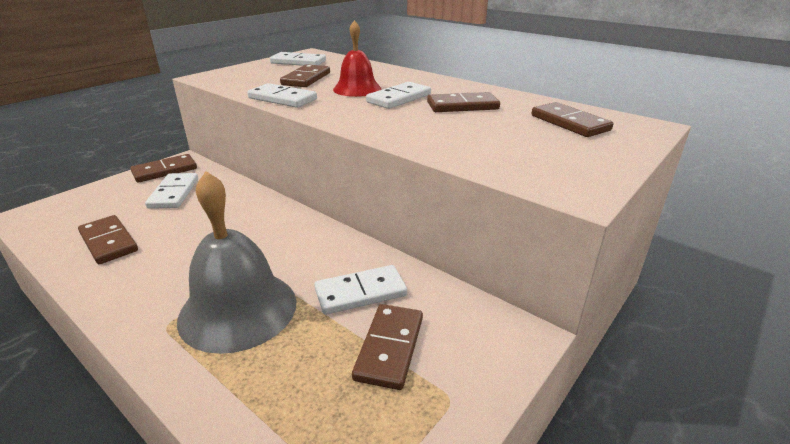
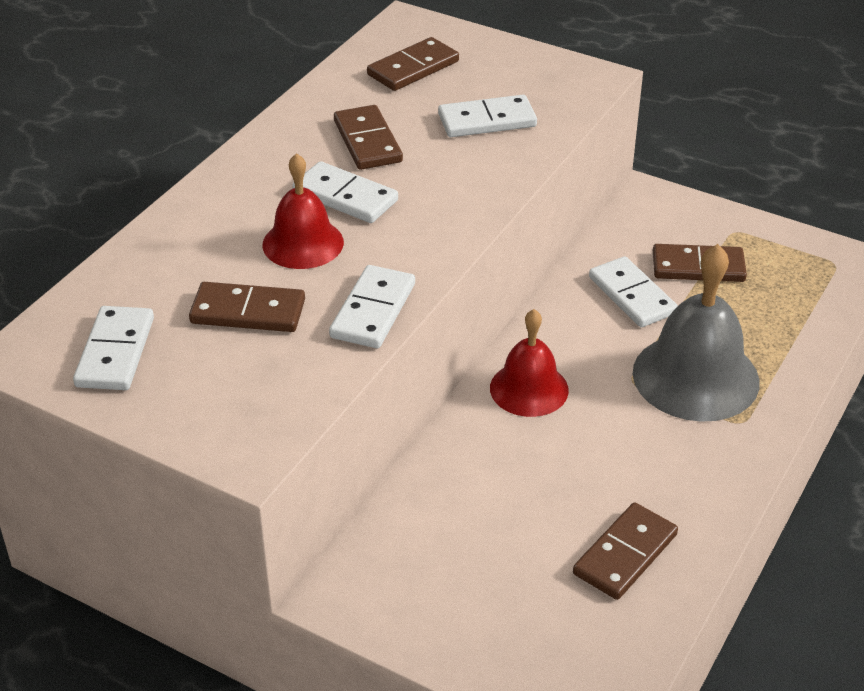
camera: 100 degrees left, 10 degrees up
brown domino [130,154,197,183] -> none
white domino [145,173,198,209] -> white domino moved to [438,95,537,137]
none -> red bell [490,309,569,417]

